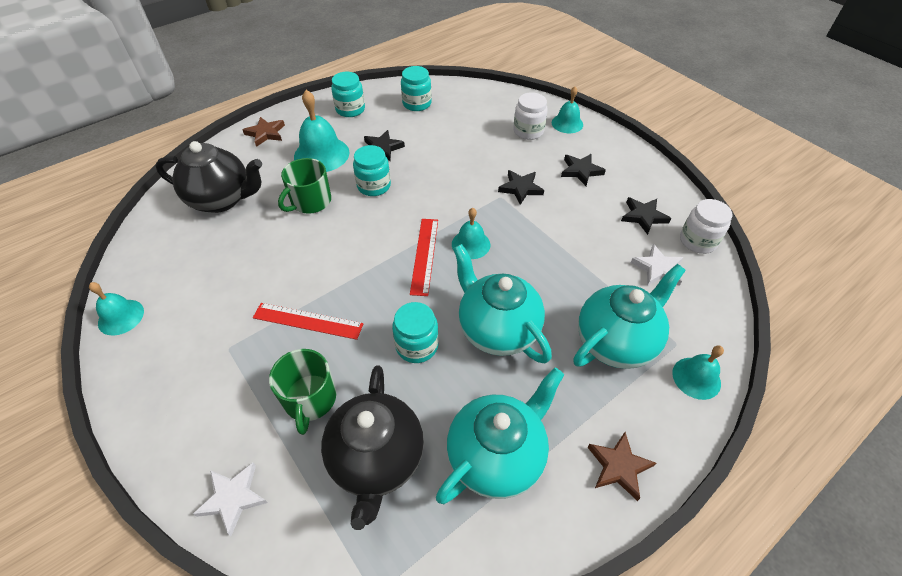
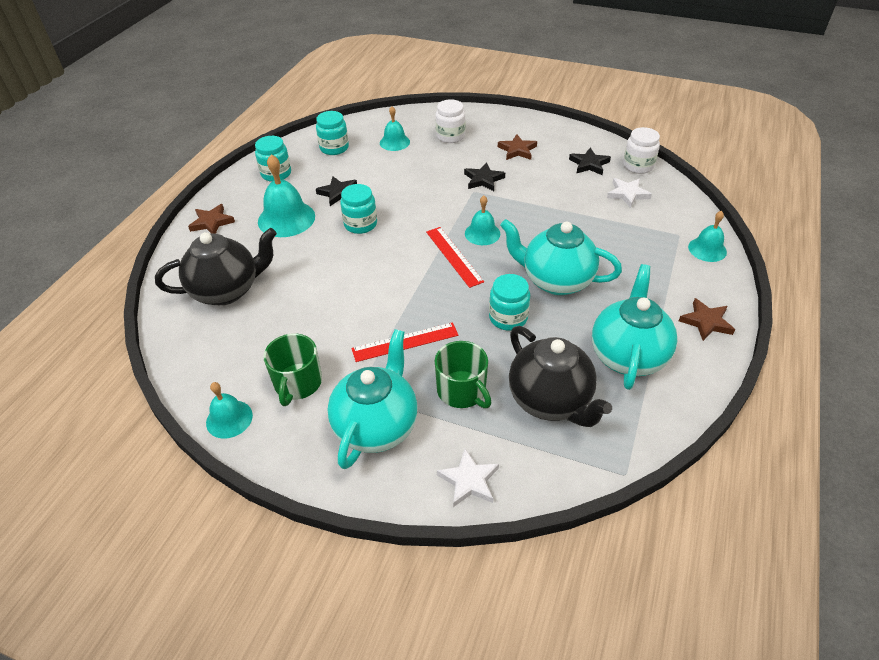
camera: 30 degrees left, 5 degrees down
green mug [278,158,331,214] -> green mug moved to [264,334,322,406]
turquoise bell [552,87,583,133] -> turquoise bell moved to [380,106,410,151]
black star [561,154,606,186] -> brown star [498,134,537,160]
turquoise teapot [573,264,686,369] -> turquoise teapot moved to [327,329,418,469]

